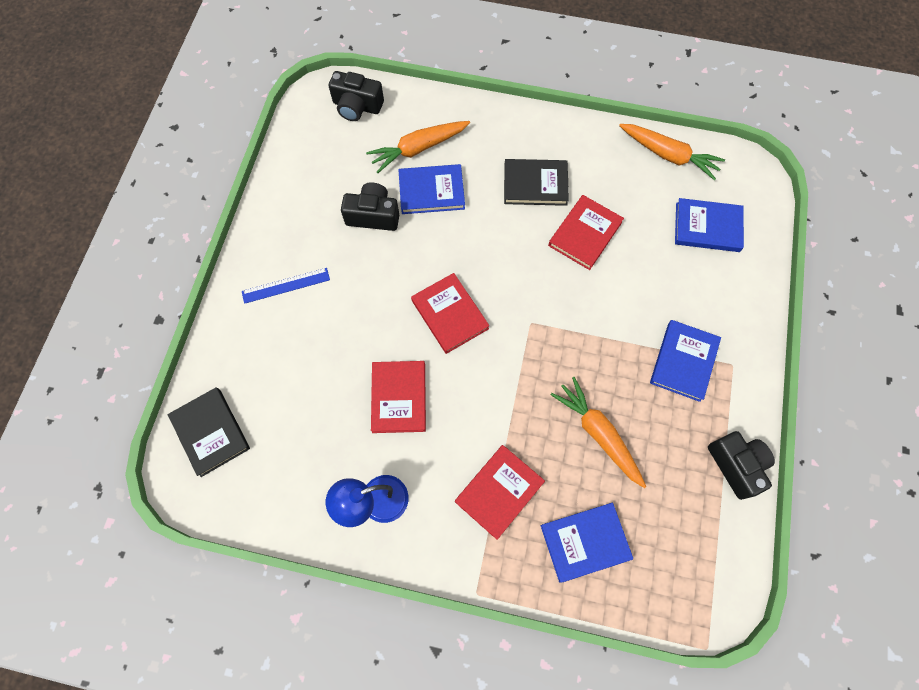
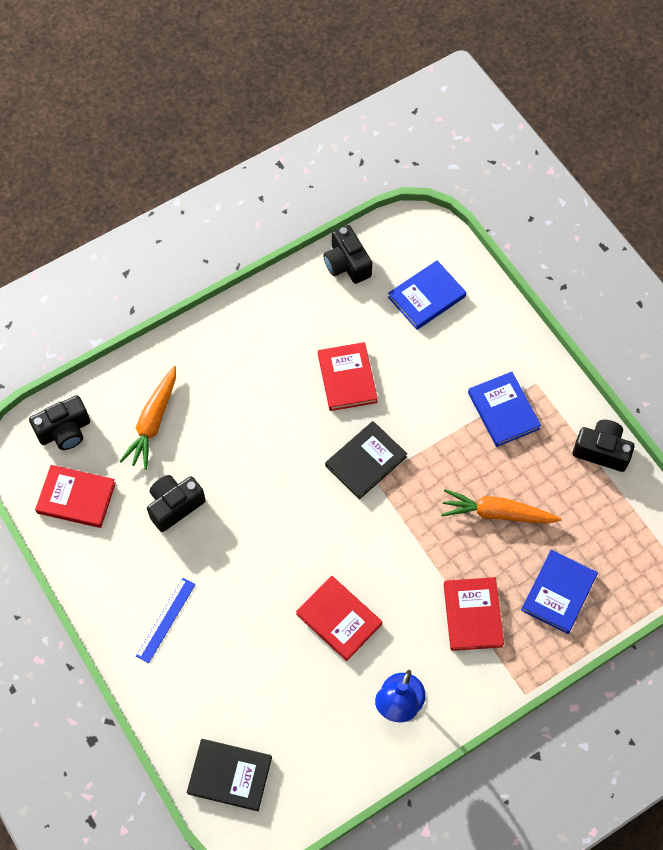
camera: 45 degrees left, 5 degrees down
blue book [398,164,465,214] -> none
red book [411,273,489,354] -> red book moved to [35,465,116,528]
black book [504,159,569,206] -> black book moved to [325,421,407,499]
orange carrot [619,124,725,180] -> black camera [323,225,372,284]

